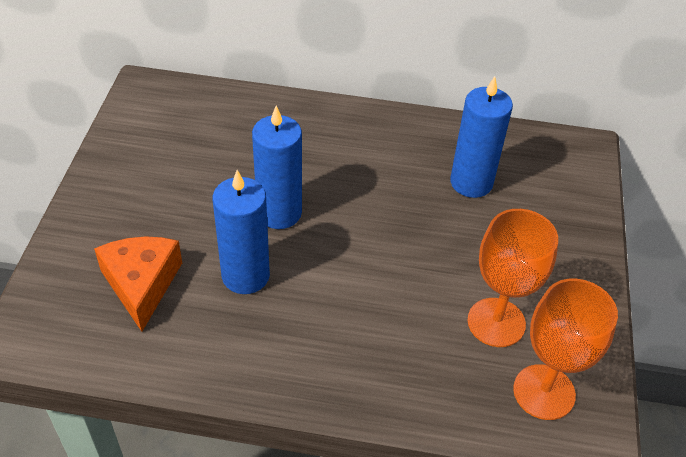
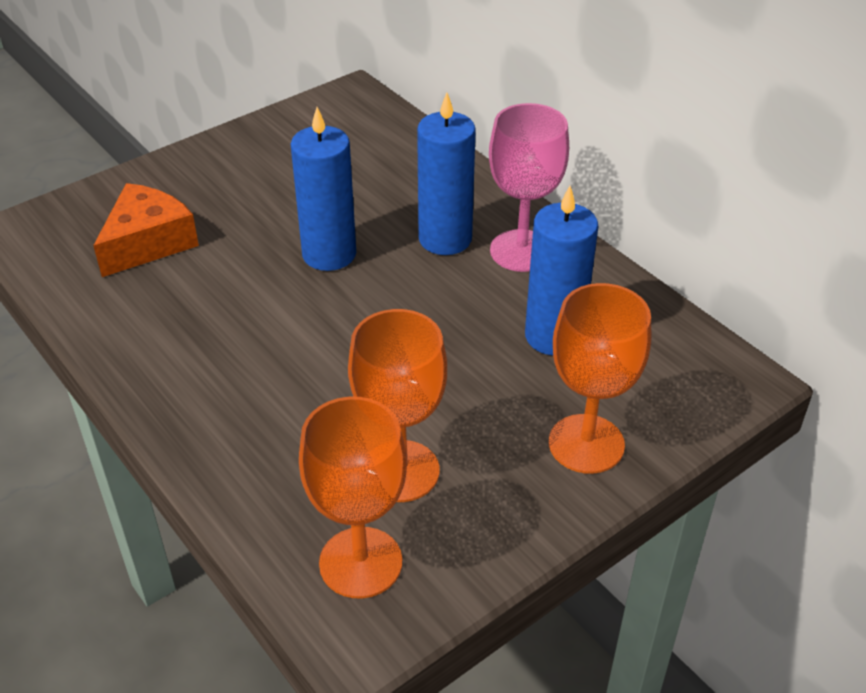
camera: 45 degrees right, 5 degrees down
blue candle [213,170,270,294] -> blue candle moved to [417,92,476,255]
none -> pink goblet [489,103,569,272]
none -> orange goblet [549,283,651,474]

